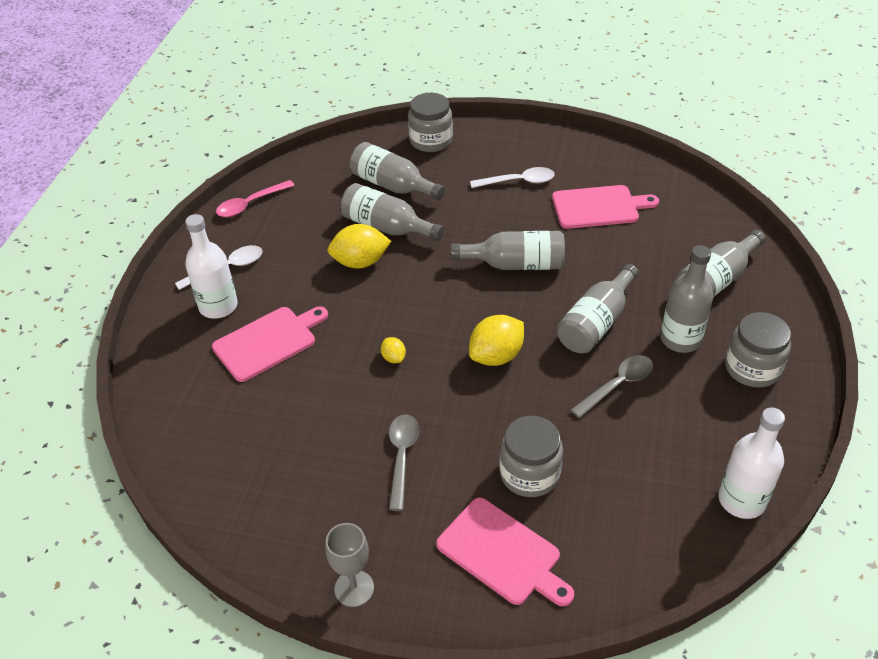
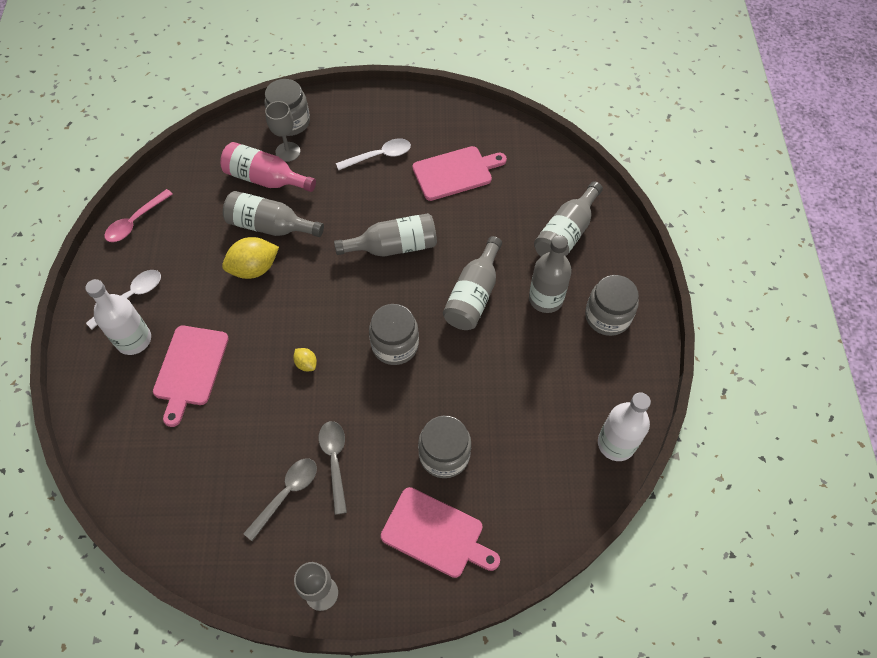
camera: 15 degrees left, 15 degrees up
pink cutting board [212,306,328,382] -> pink cutting board turned 150 degrees clockwise [153,326,229,427]
grey bottle [350,142,445,200] -> pink bottle [220,142,316,192]
yellow lemon [469,315,524,366] -> grey jar [369,304,419,365]
grey spoon [571,355,653,418] -> grey spoon moved to [243,458,317,541]
none -> grey goblet [265,101,300,162]

